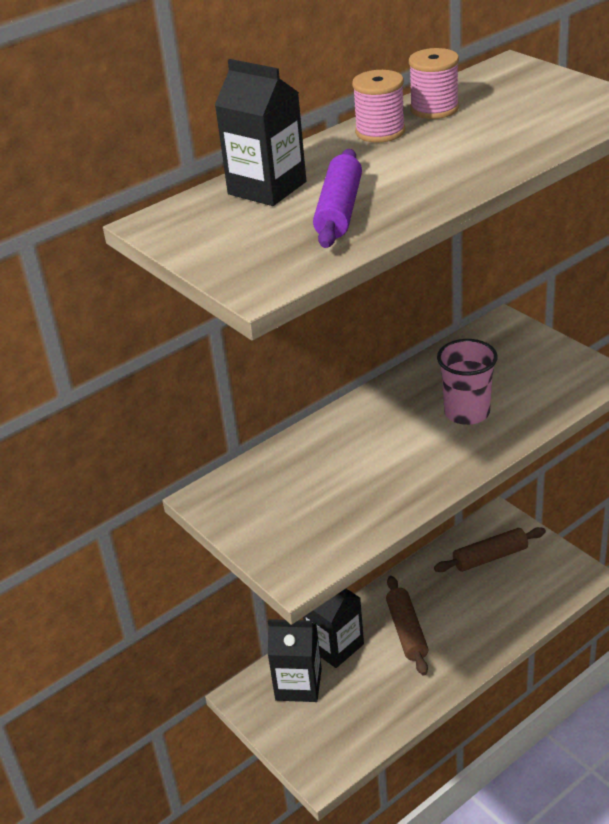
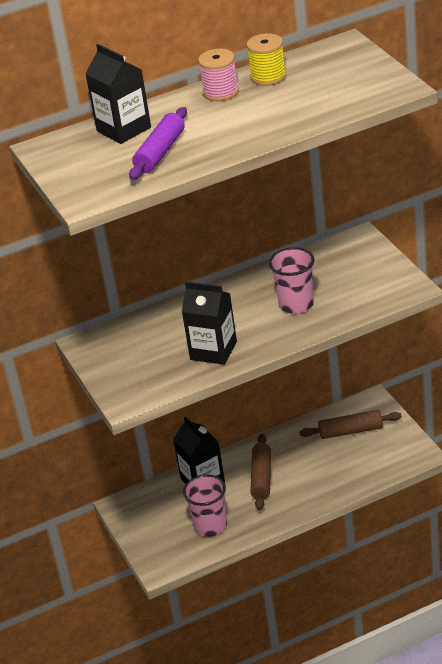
camera: 15 degrees right, 0 degrees up
black carton [268,619,322,702] -> black carton moved to [182,282,237,365]
pink spool [409,48,459,119] -> yellow spool [247,33,286,86]
none -> pink cup [183,474,227,537]

